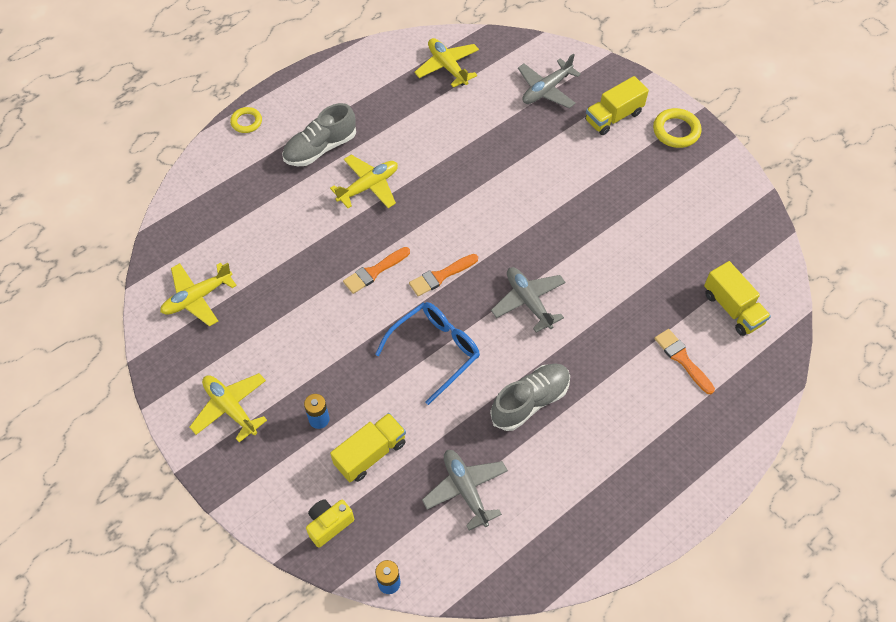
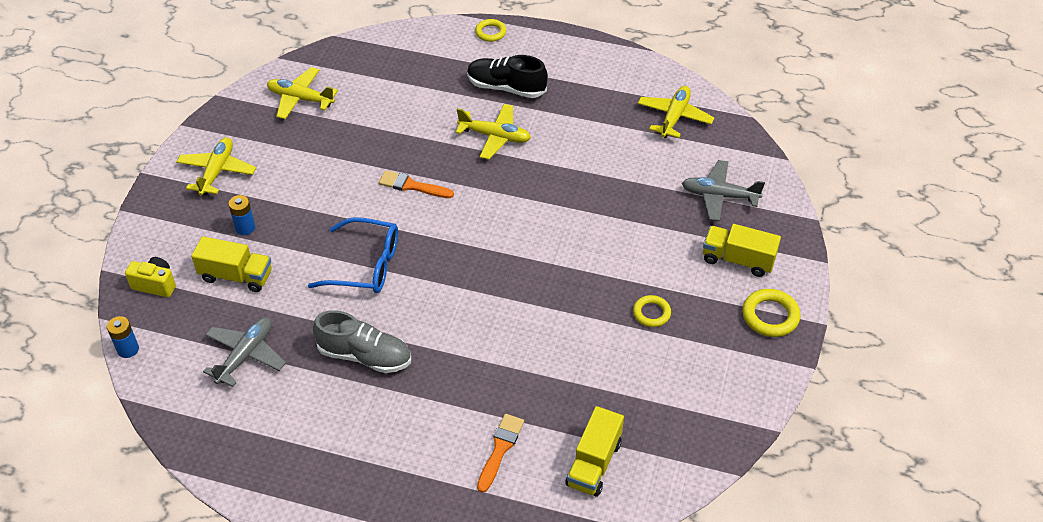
camera: 55 degrees right, 10 degrees down
grey shoe [282,103,356,166] -> black shoe [467,55,548,98]
orange brush [409,254,478,296] -> none
grey plane [491,267,566,333] -> none
none -> yellow ring [633,295,671,327]

